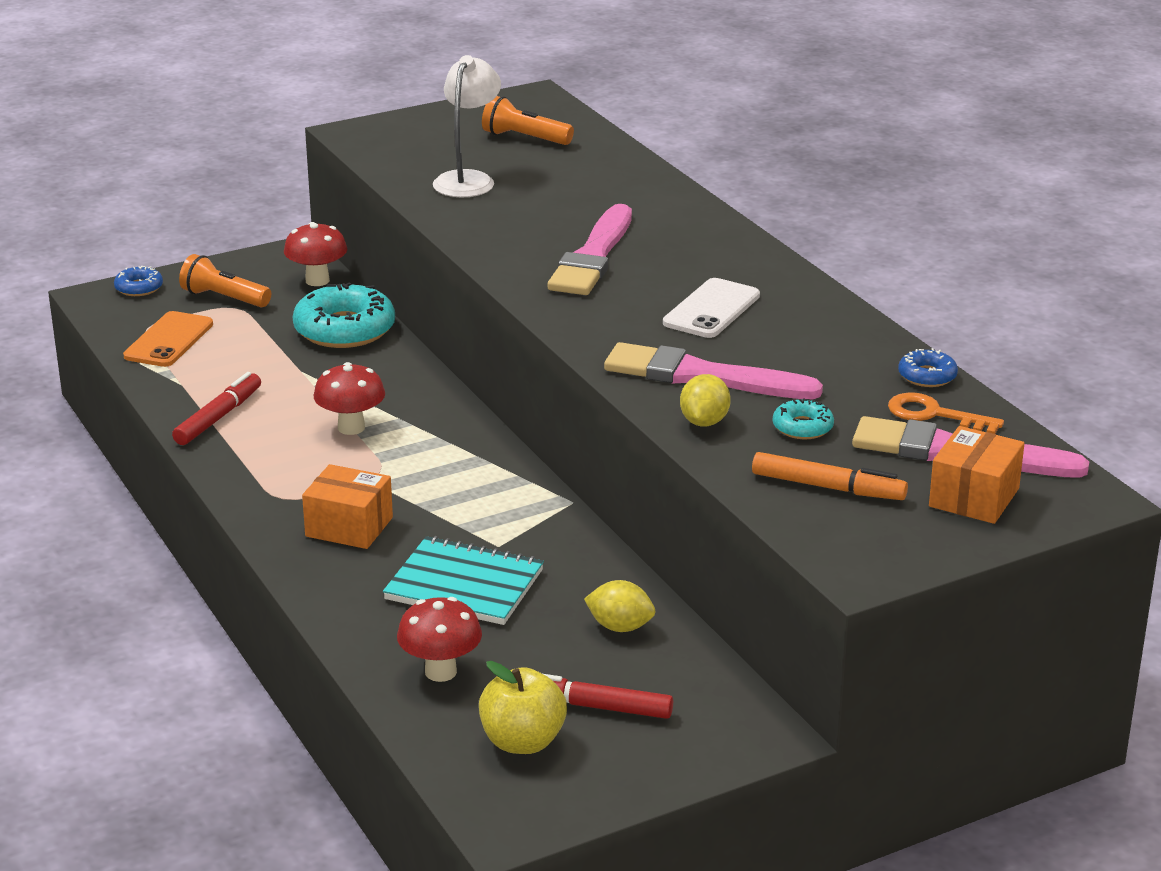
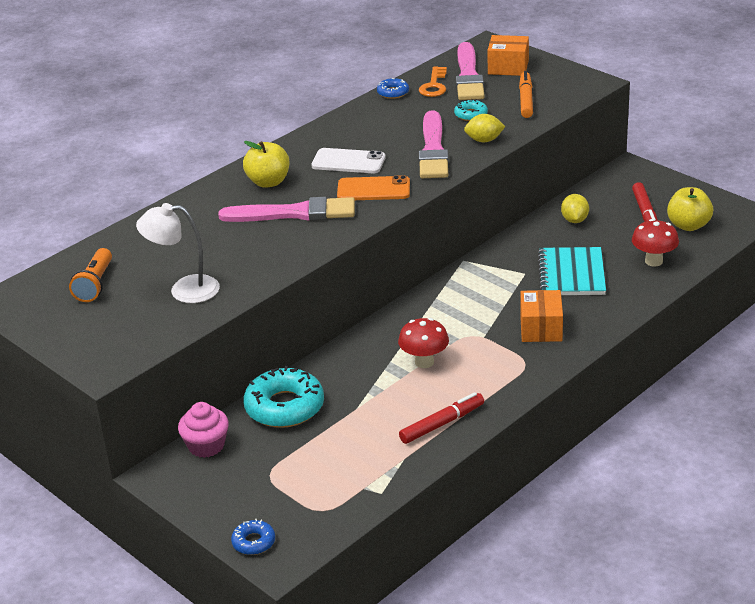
camera: 105 degrees left, 5 degrees up
orange phone [123,311,213,367] -> orange phone moved to [337,175,410,200]
red marker [172,372,261,445] -> red marker turned 135 degrees clockwise [399,392,484,444]
orange flashlight [179,254,271,307] -> none
red mushroom [284,222,347,286] -> pink cupcake [178,402,229,458]
none -> yellow apple [243,141,289,188]

